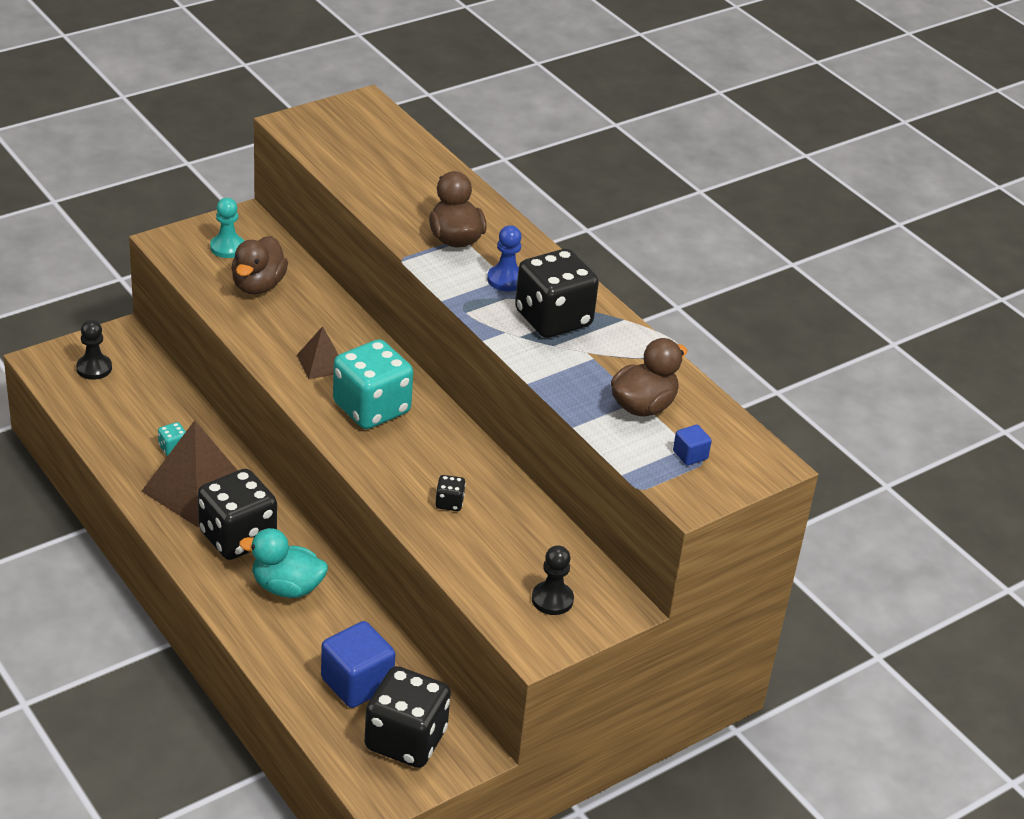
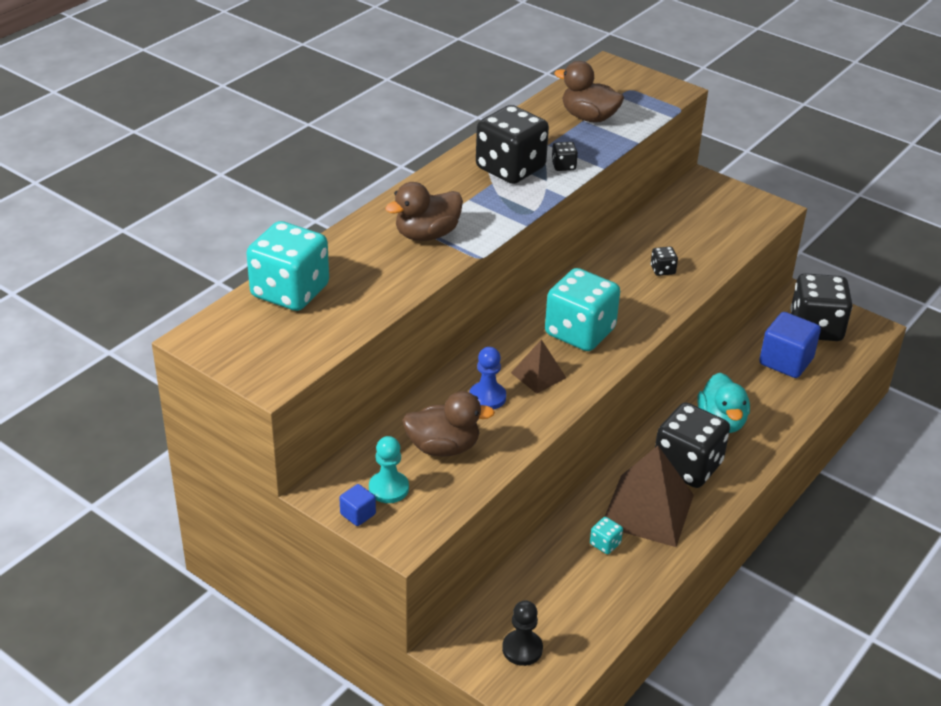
camera: 105 degrees left, 0 degrees up
blue pawn [487,225,522,291] -> blue pawn moved to [469,347,506,410]
black pawn [532,545,574,615] -> none
blue cube [673,425,712,465] -> blue cube moved to [339,484,376,526]
none -> turquoise dice [246,221,329,311]
none -> black dice [552,142,578,171]

